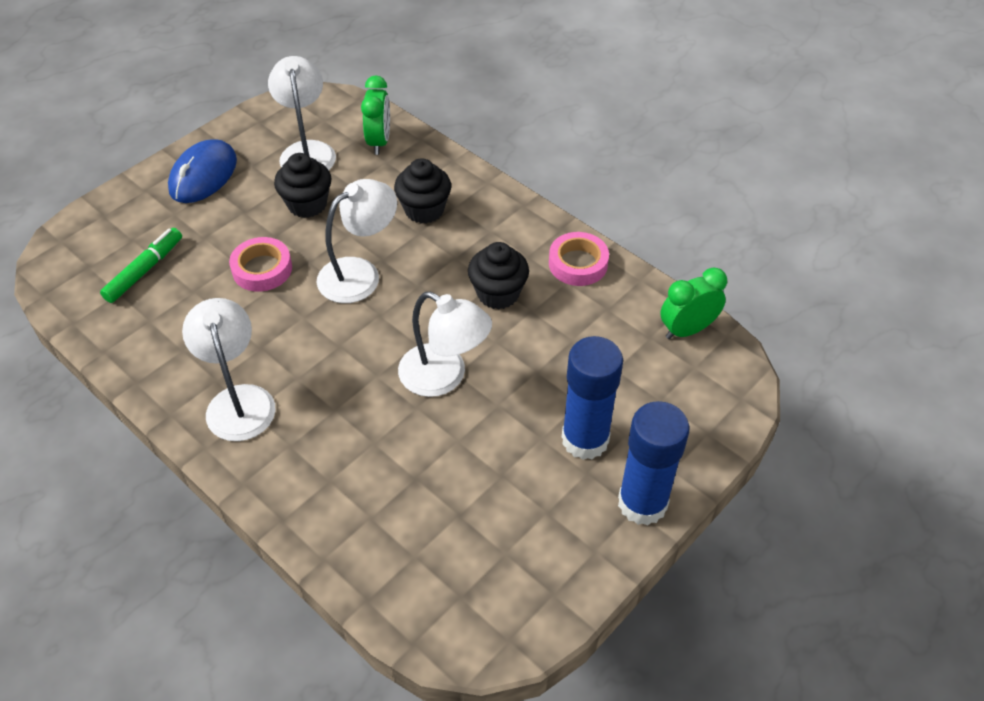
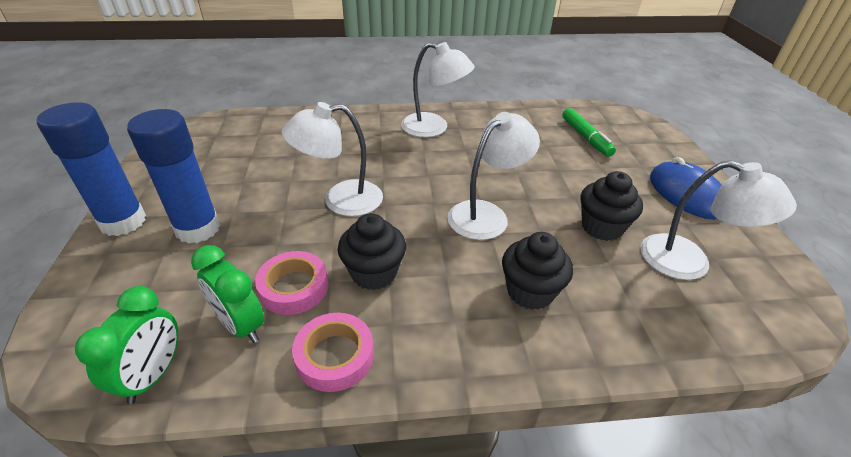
camera: 130 degrees right, 10 degrees down
pink tape [229,237,292,292] -> pink tape moved to [255,251,328,315]
white lamp [317,179,397,303] -> white lamp turned 135 degrees counterclockwise [447,112,540,240]
green clock [361,75,390,155] -> green clock moved to [191,245,264,343]

